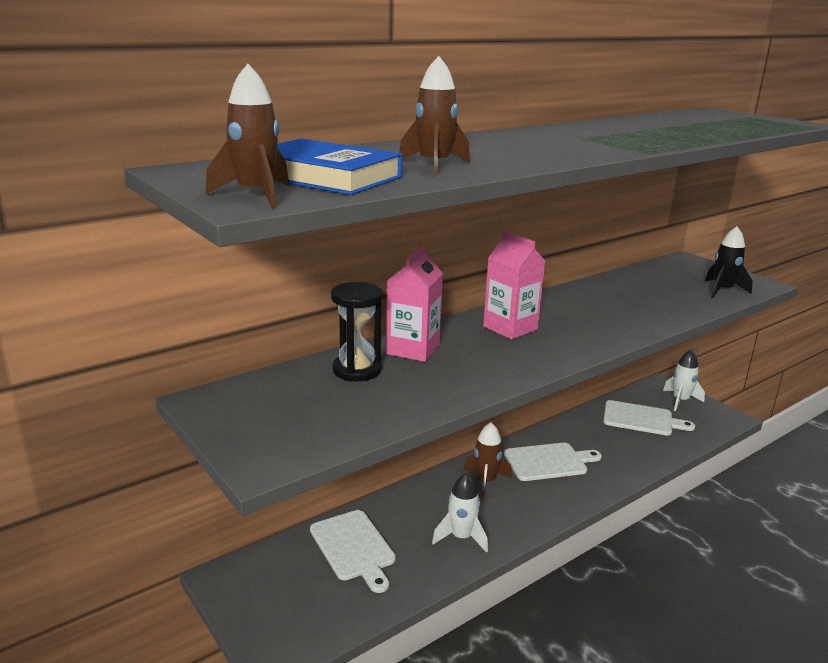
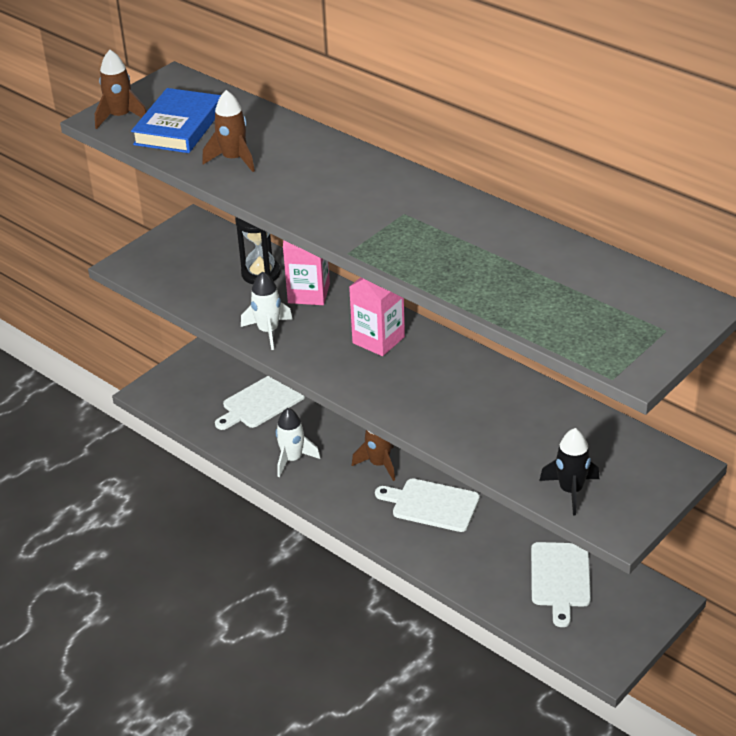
camera: 80 degrees right, 15 degrees up
white cutting board [504,443,602,481] -> white cutting board turned 135 degrees clockwise [375,478,480,532]
white rocket [663,349,705,411] -> white rocket moved to [241,271,293,350]

